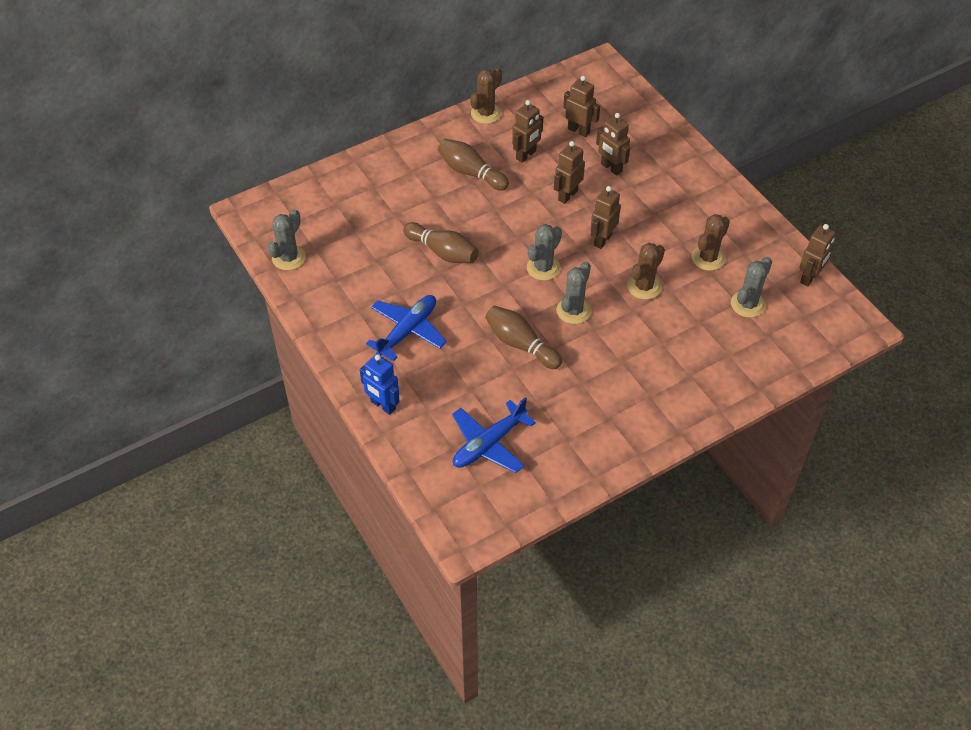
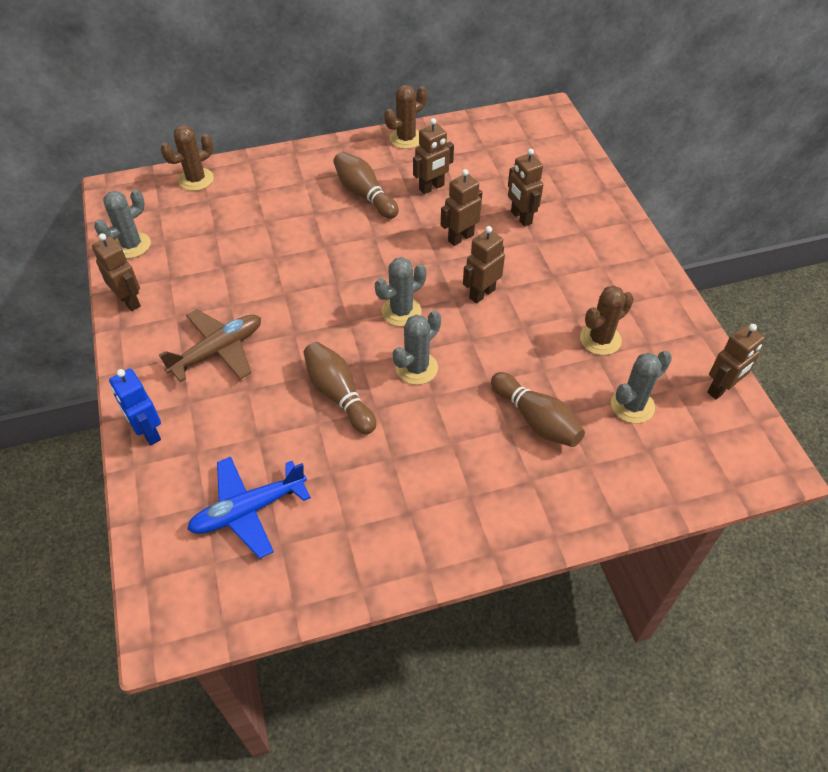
camera: 15 degrees right, 0 degrees up
blue plane [366,295,447,361] -> brown plane [159,309,261,382]
brown bowling pin [403,222,479,263] -> brown bowling pin moved to [491,372,585,447]
brown robot [563,76,600,137] -> brown robot moved to [92,233,141,311]
brown cactus [627,243,665,300] -> brown cactus moved to [160,125,214,191]

